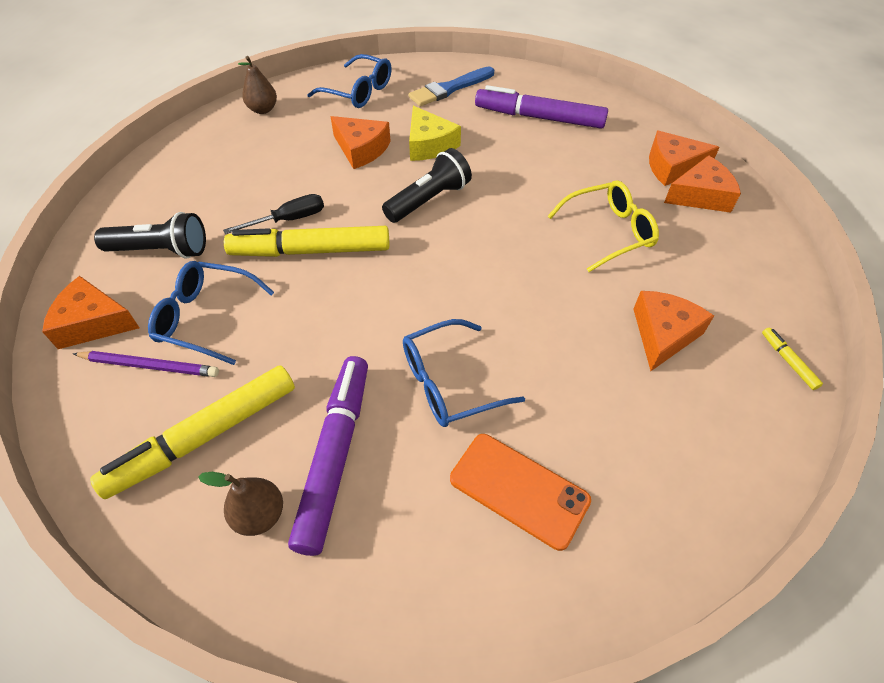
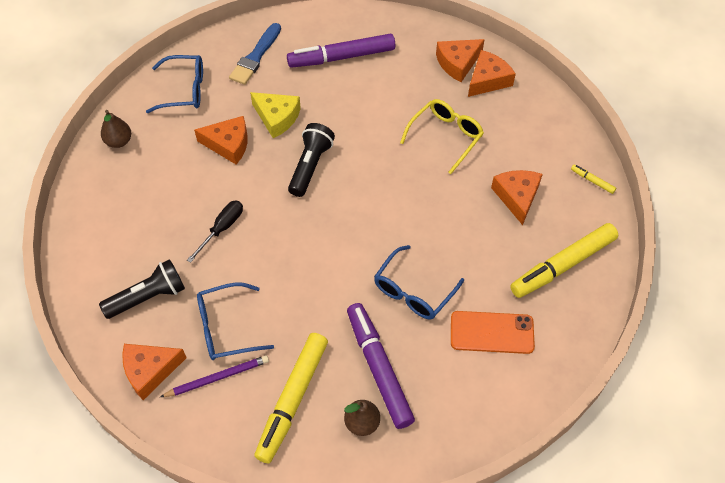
camera: 30 degrees left, 5 degrees up
yellow marker [224,226,390,257] -> yellow marker moved to [510,223,618,298]

